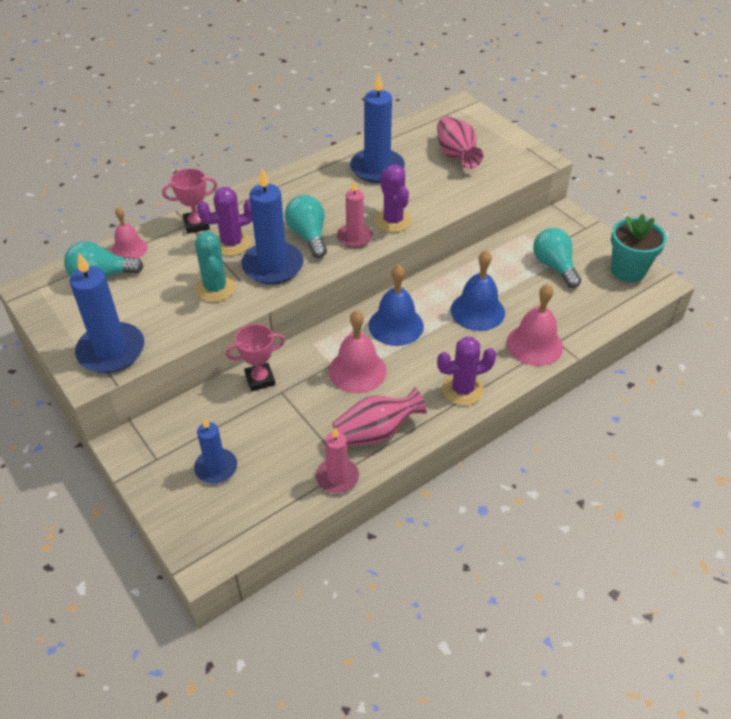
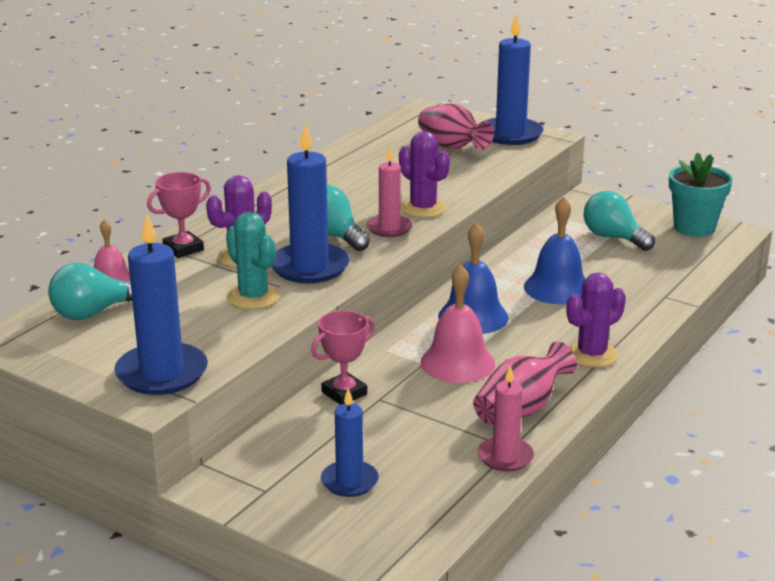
camera: 20 degrees left, 20 degrees down
blue candle [350,73,405,183] -> blue candle moved to [485,14,543,145]
pink bell [507,284,563,366] -> none

